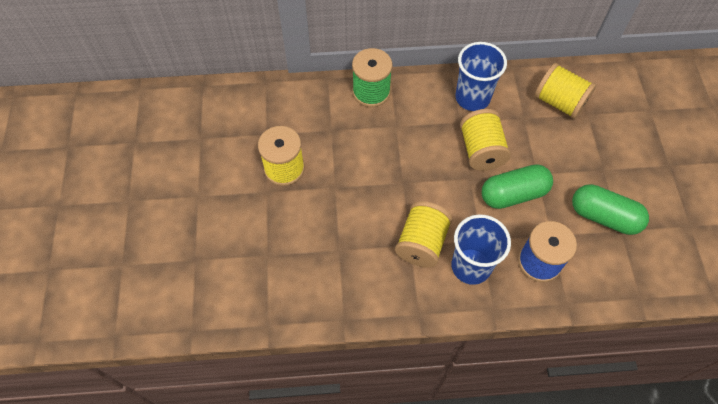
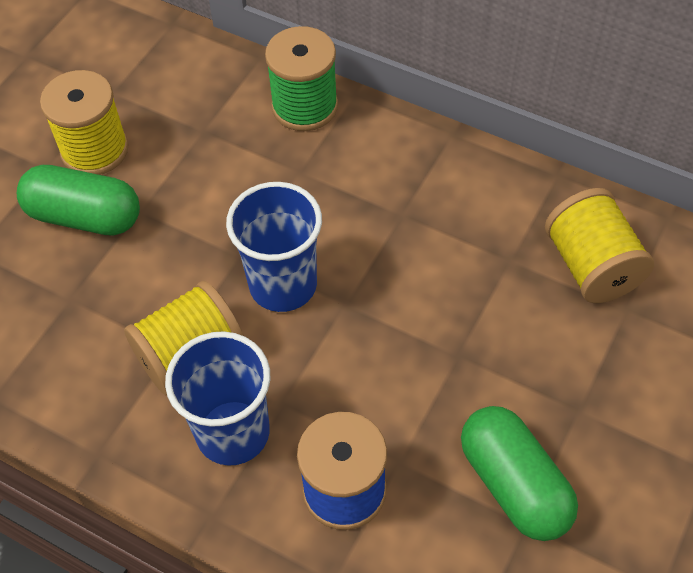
camera: 35 degrees right, 5 degrees down
blue cup [456,42,507,111] -> blue cup moved to [226,182,322,312]
yellow spool [460,109,511,171] -> none
green capsule [482,164,553,209] -> green capsule moved to [17,165,140,236]

